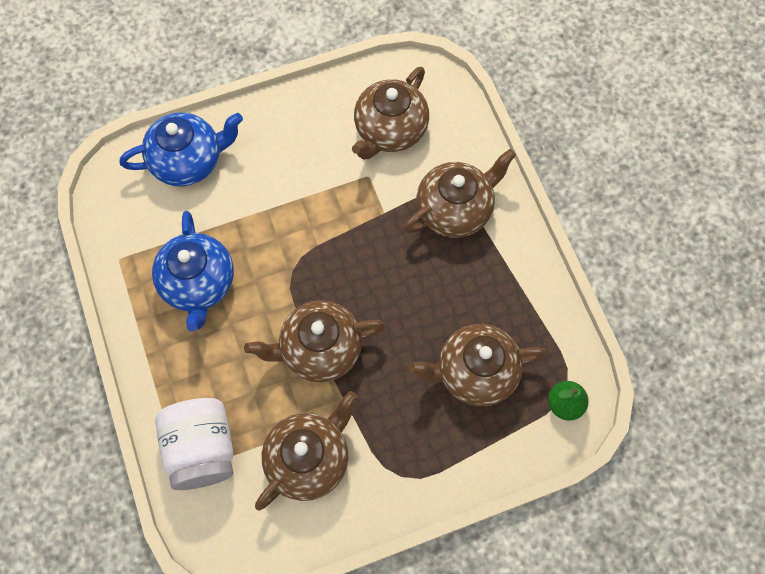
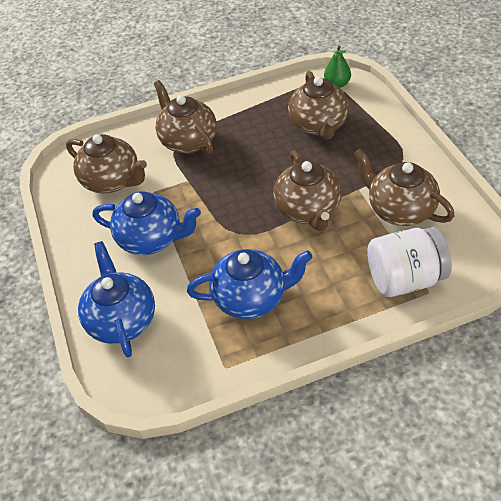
camera: 85 degrees left, 20 degrees down
none -> blue teapot [92,192,201,255]

